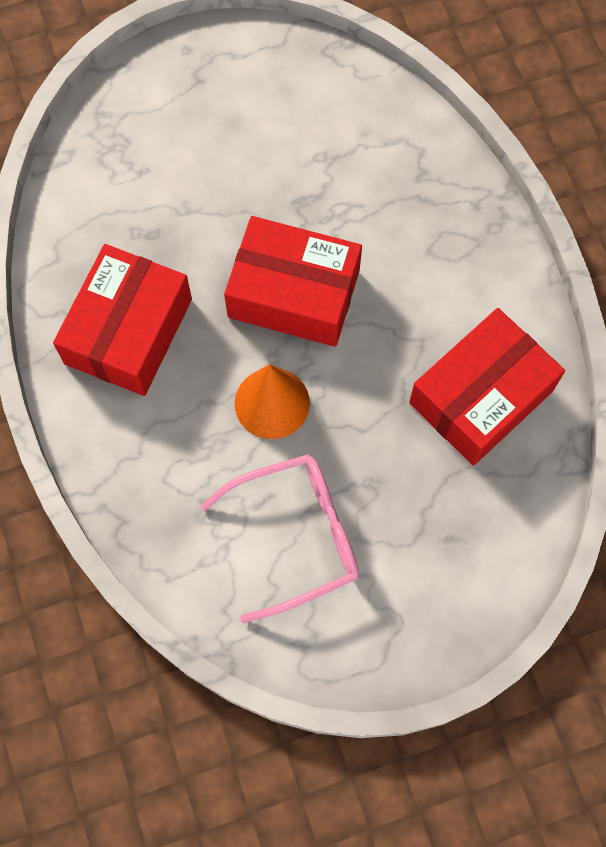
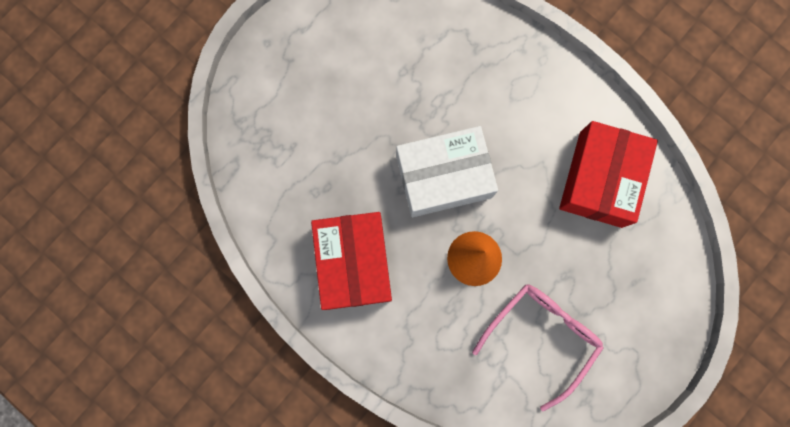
camera: 30 degrees left, 10 degrees up
red box [224,216,362,347] -> white box [396,126,498,217]

